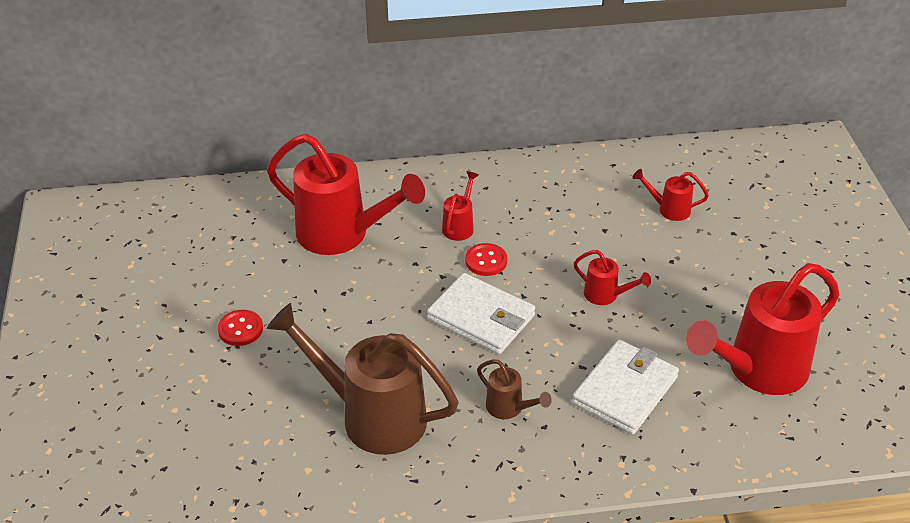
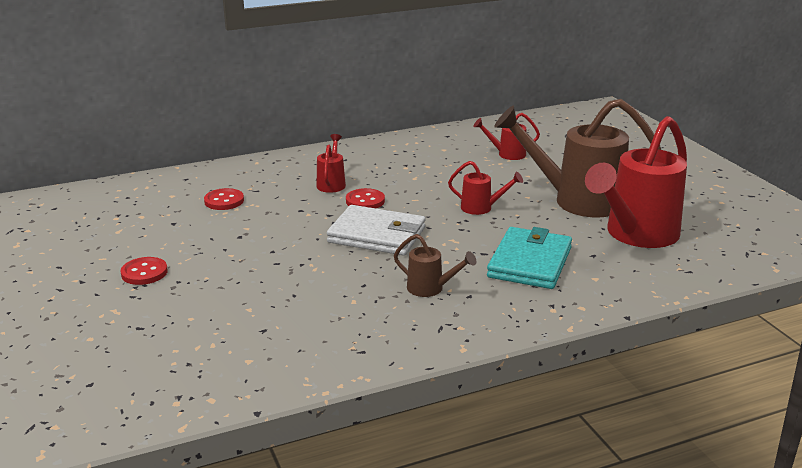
camera: 15 degrees left, 15 degrees down
red watering can [267,134,425,255] -> red button [204,188,244,210]
brown watering can [267,303,459,455] -> brown watering can moved to [494,99,661,218]
white wallet [572,340,679,435] -> turquoise wallet [487,227,572,289]

